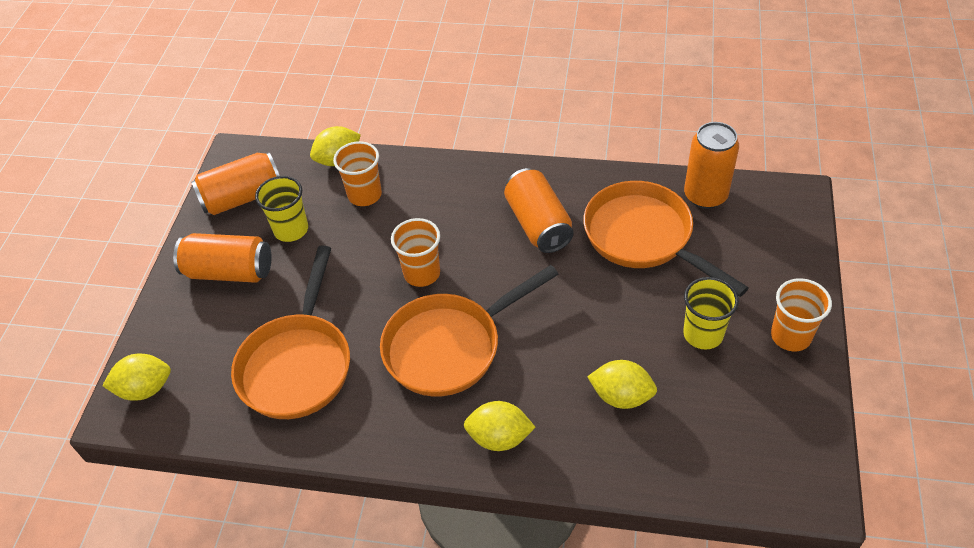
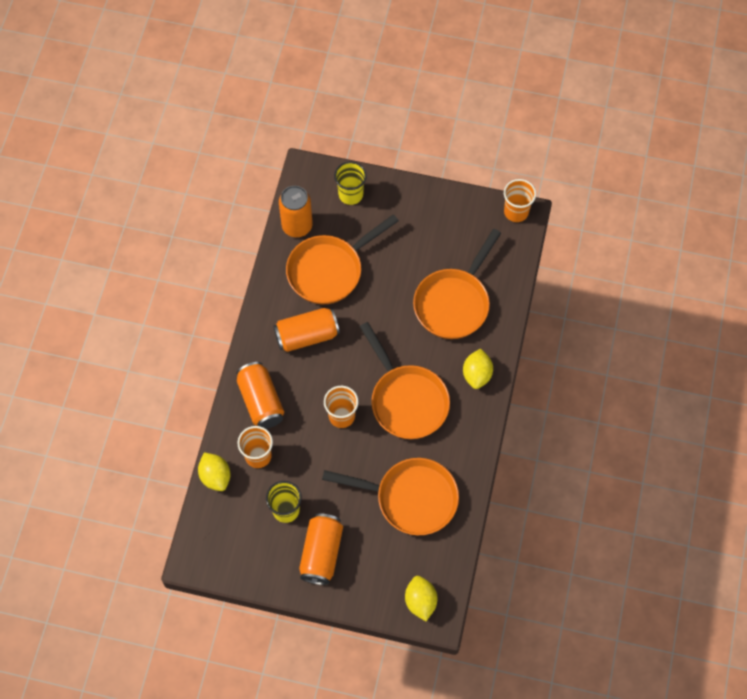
camera: 90 degrees left, 15 degrees up
orange can [191,152,280,215] -> orange can moved to [236,362,284,429]
yellow lemon [587,360,657,409] -> orange pan [413,229,501,339]
yellow cup [683,277,739,349] -> yellow cup moved to [334,162,367,205]
orange cup [771,278,832,351] -> orange cup moved to [504,179,536,222]

